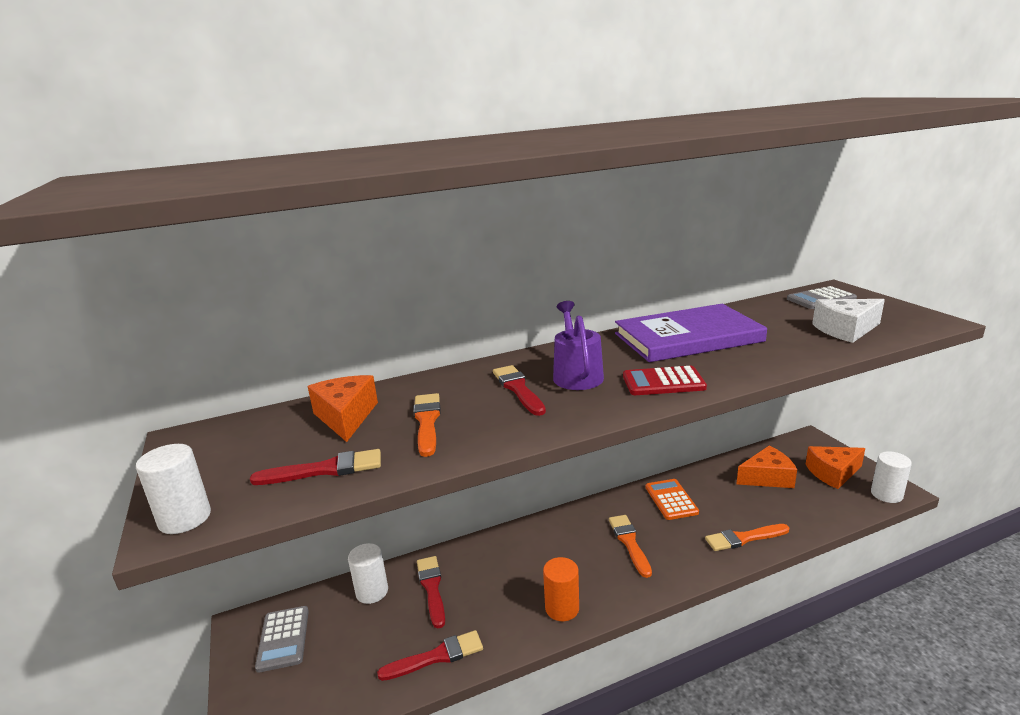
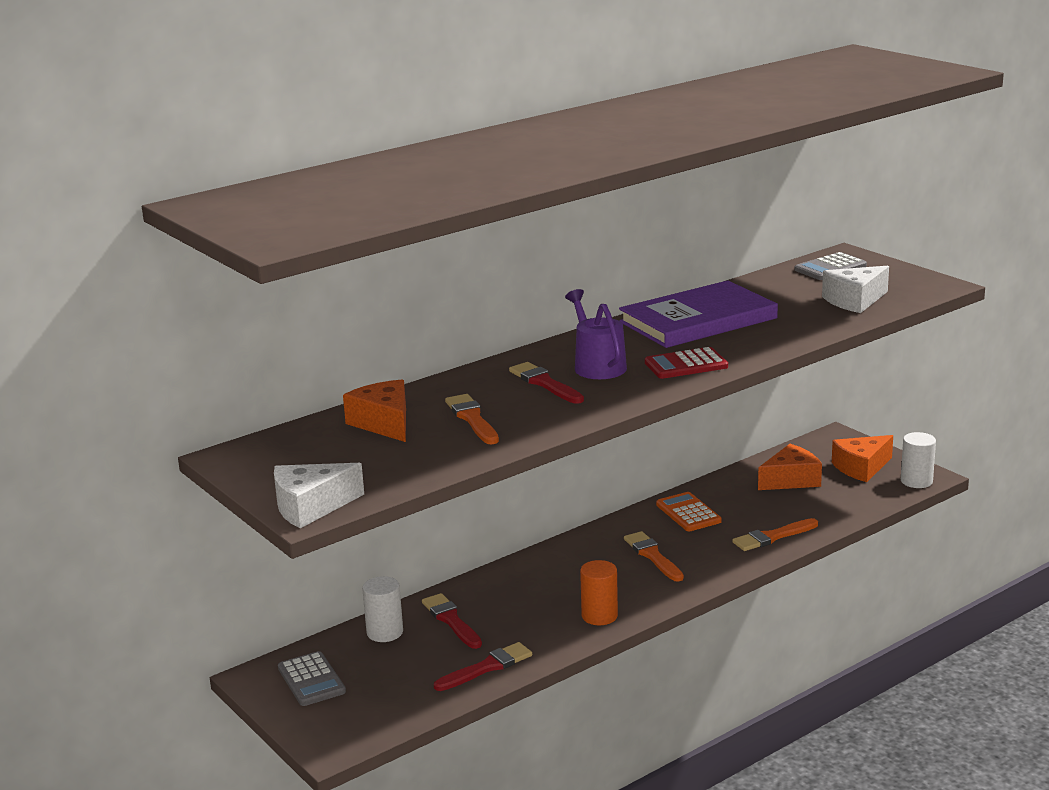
camera: 15 degrees left, 0 degrees up
white cylinder [136,444,211,534] -> white cheese [274,463,364,528]
red brush [250,449,381,485] -> none

